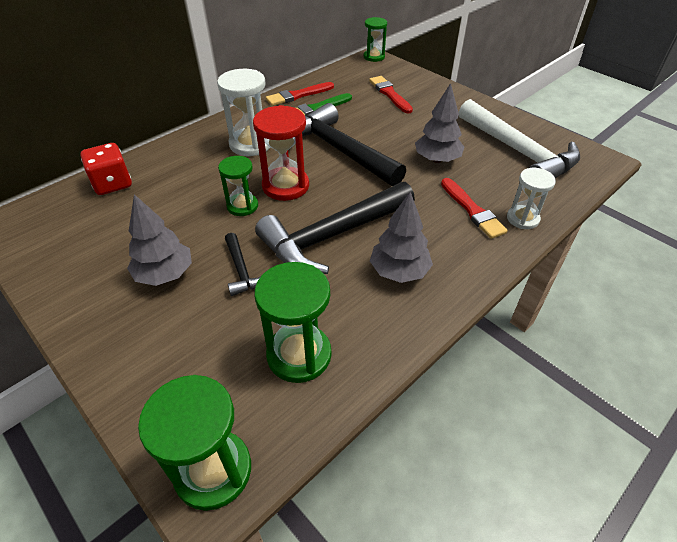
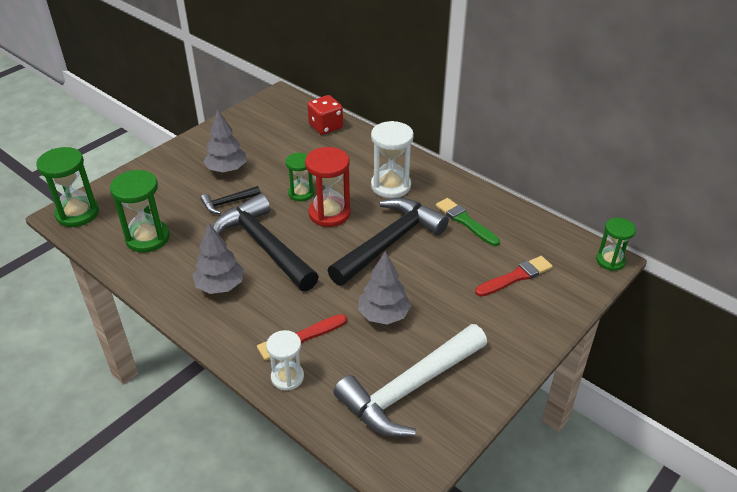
camera: 85 degrees right, 5 degrees down
red brush [266,82,334,106] -> none

